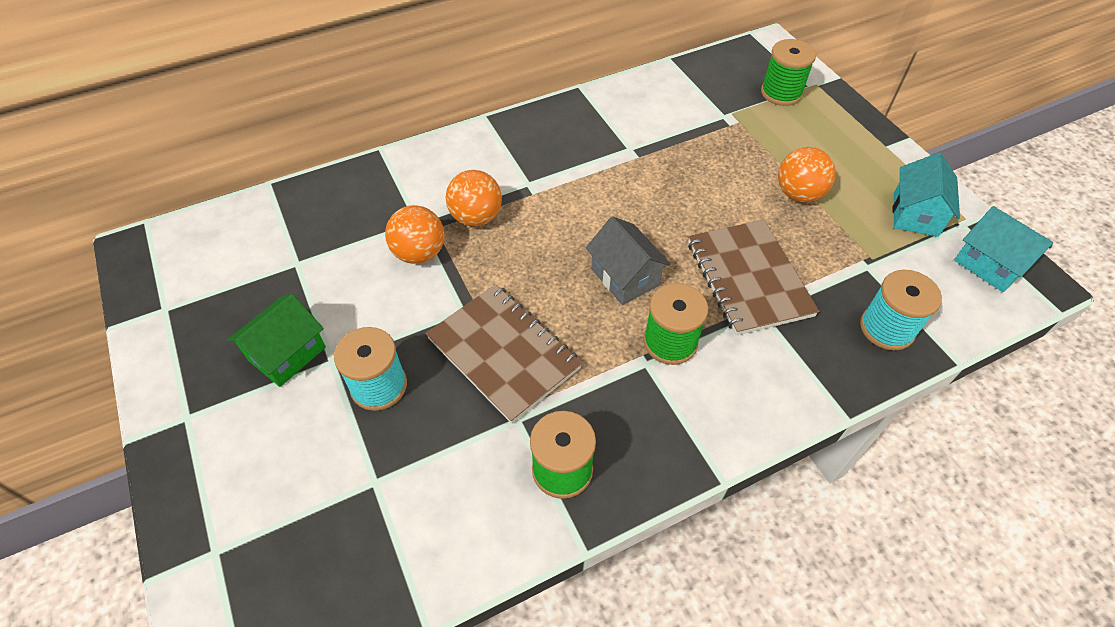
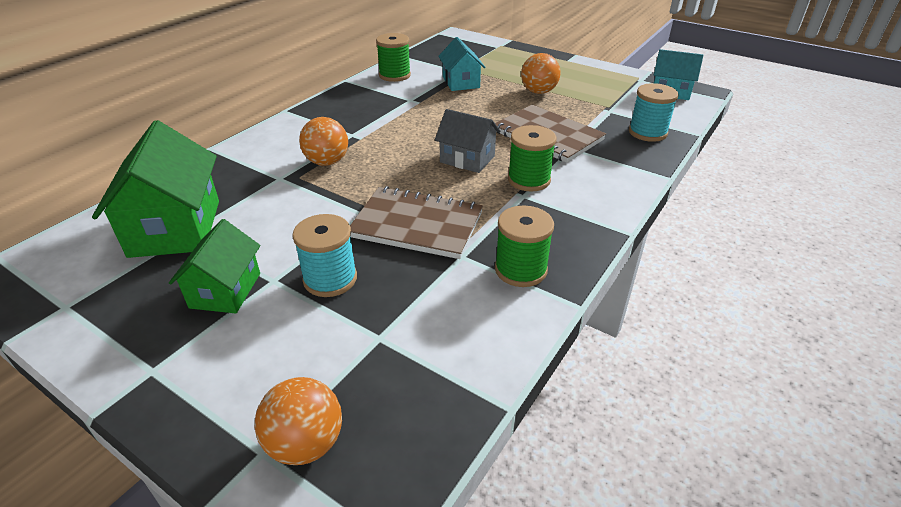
camera: 30 degrees left, 15 degrees down
orange ball [385,205,444,264] -> orange ball moved to [255,377,342,465]
green spool [761,39,816,106] -> green spool moved to [376,33,411,82]
turquoise house [893,153,960,237] -> turquoise house moved to [438,37,485,91]
none -> green house [92,120,219,258]

